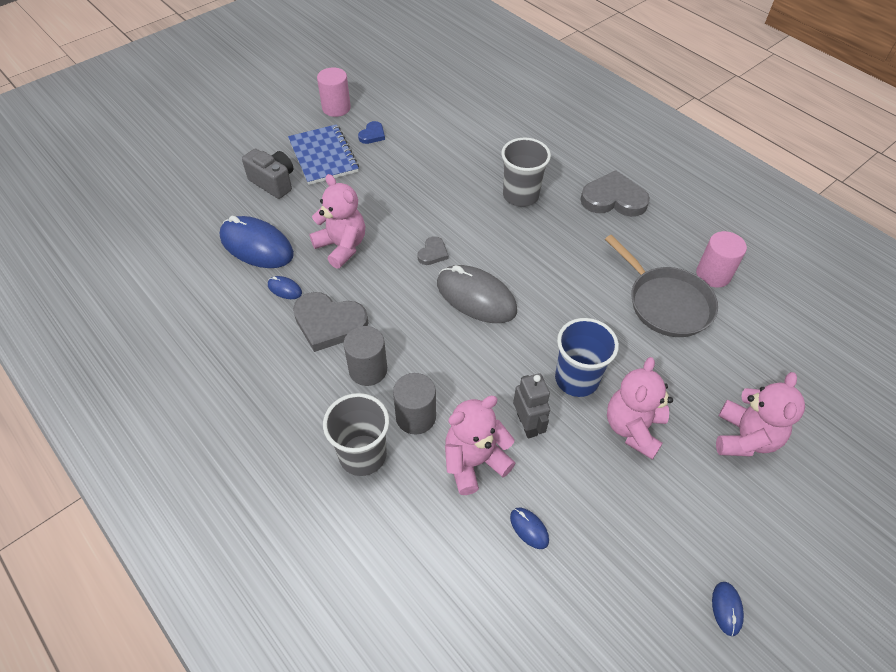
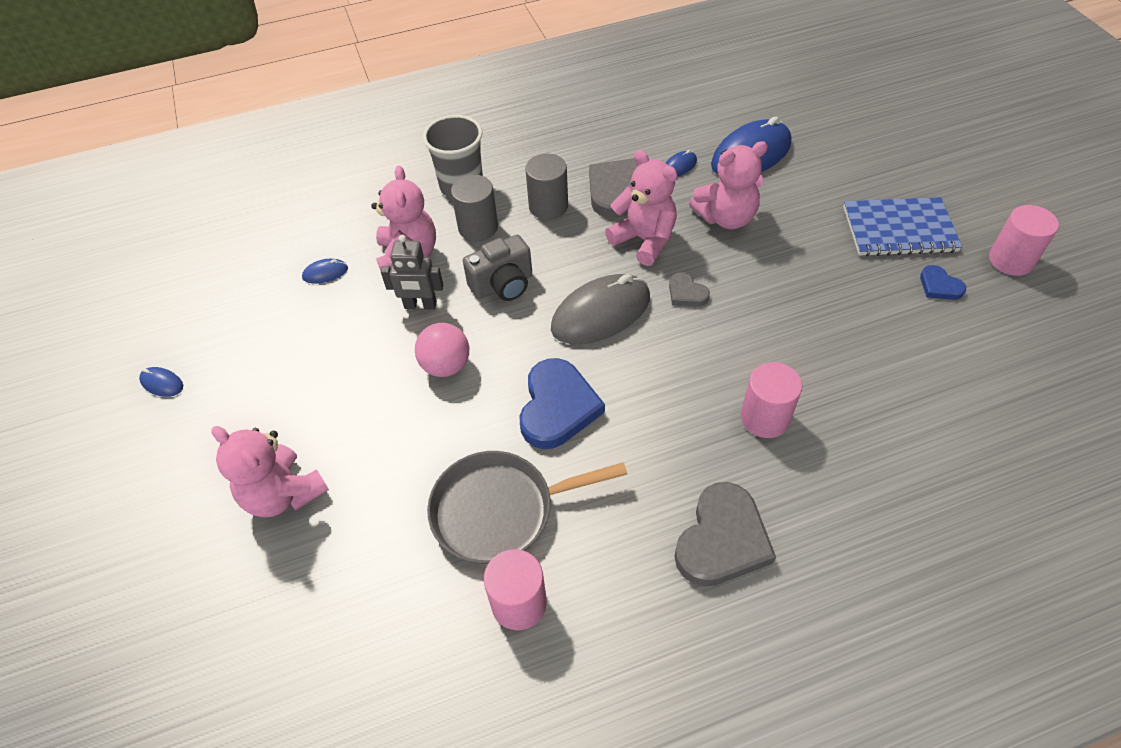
camera: 115 degrees right, 0 degrees up
grey camera [242,149,294,199] -> grey camera moved to [463,235,532,301]
grey cup [501,137,551,207] -> pink cylinder [741,362,802,438]
blue cup [555,318,619,397] -> pink ball [415,323,469,377]
pink teddy bear [607,357,673,460] -> pink teddy bear moved to [605,150,677,266]
none -> blue heart [519,358,605,449]

